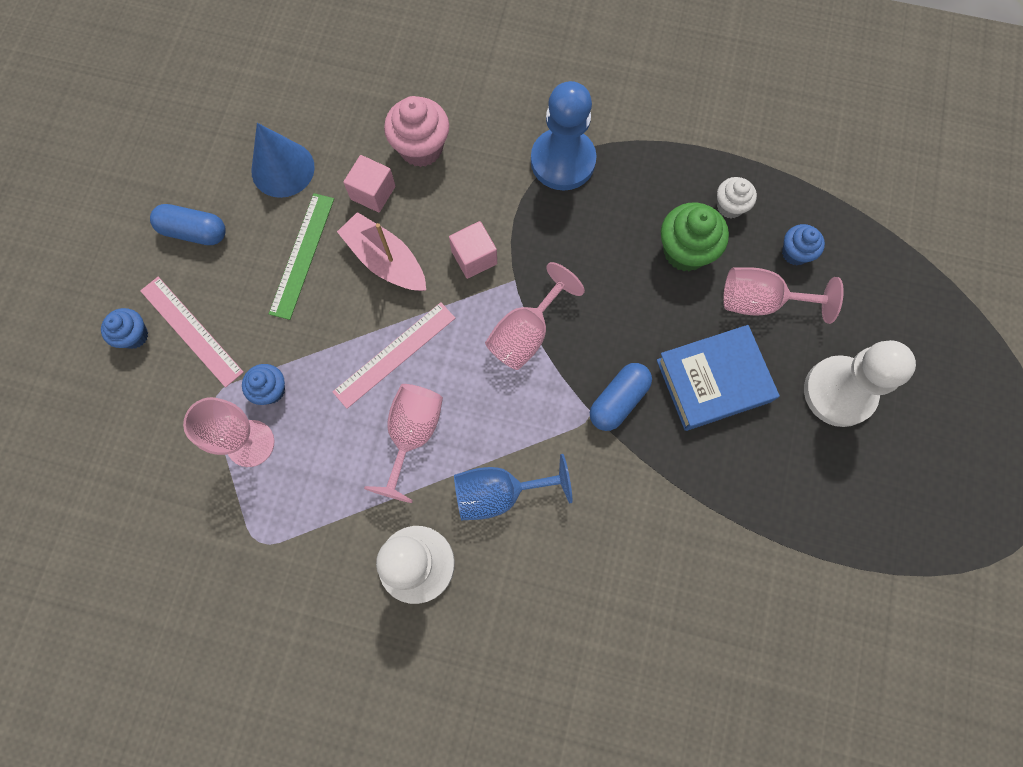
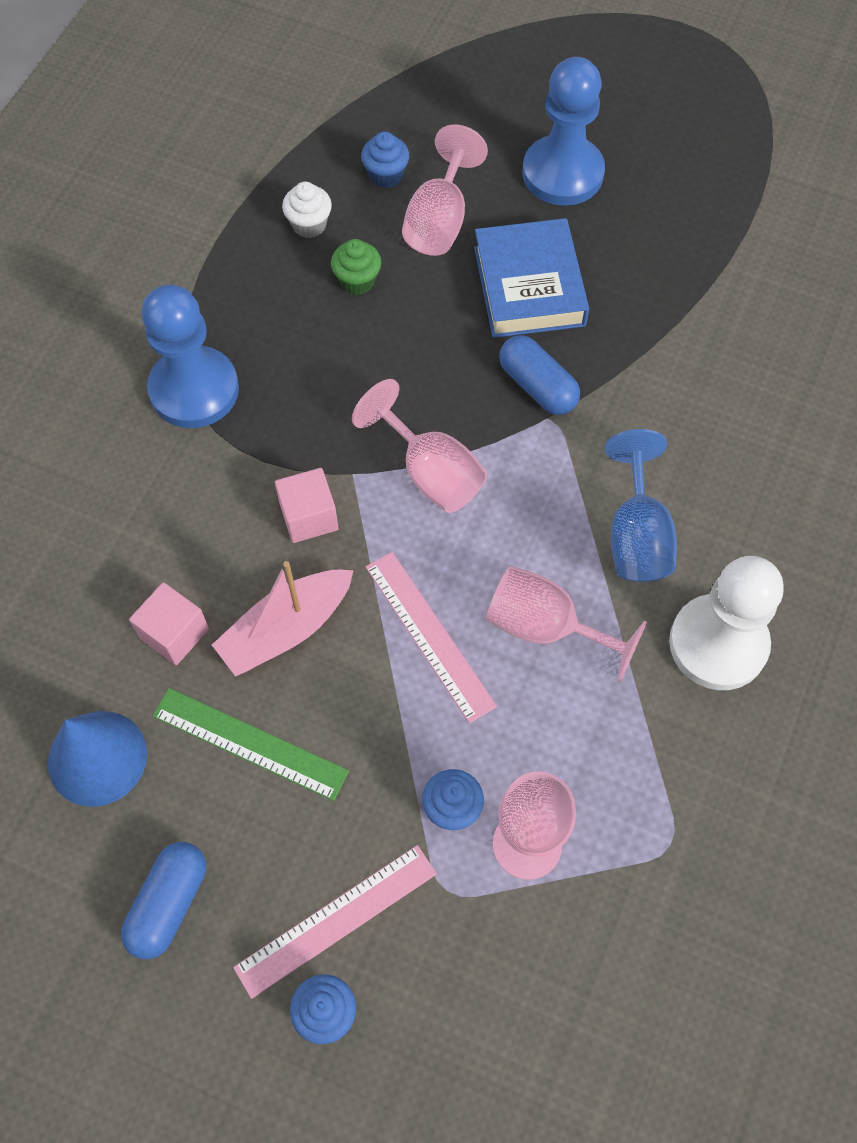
camera: 80 degrees left, 10 degrees down
pink cupcake [384,96,449,167] -> none
green cupcake [661,202,729,272] -> green cupcake [331,239,381,295], size x0.61
white pawn [804,340,916,427] -> blue pawn [522,57,605,206]

